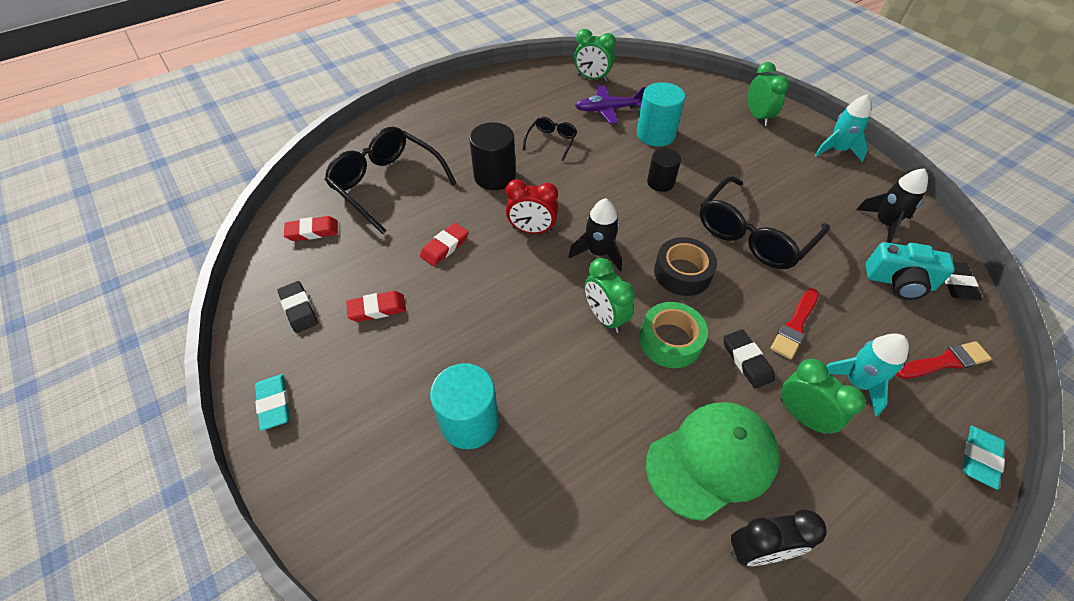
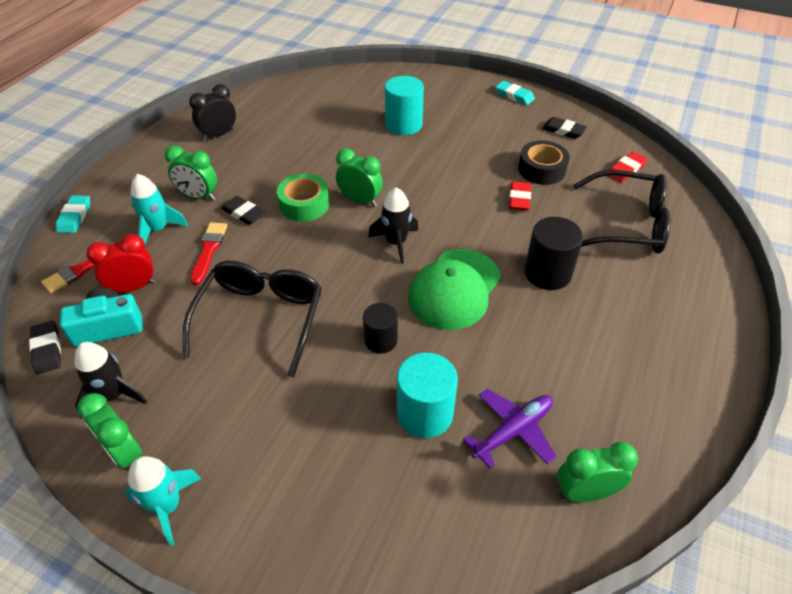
camera: 150 degrees right, 5 degrees down
red eraser [346,291,406,322] -> none
red clock [506,179,558,234] -> red clock moved to [86,234,155,292]
black glasses [523,117,577,161] -> none
green cap [646,402,780,521] -> green cap moved to [408,249,501,330]
black tape [654,237,717,296] -> black tape moved to [518,140,570,185]
green clock [748,62,789,126] -> green clock moved to [77,393,142,469]

